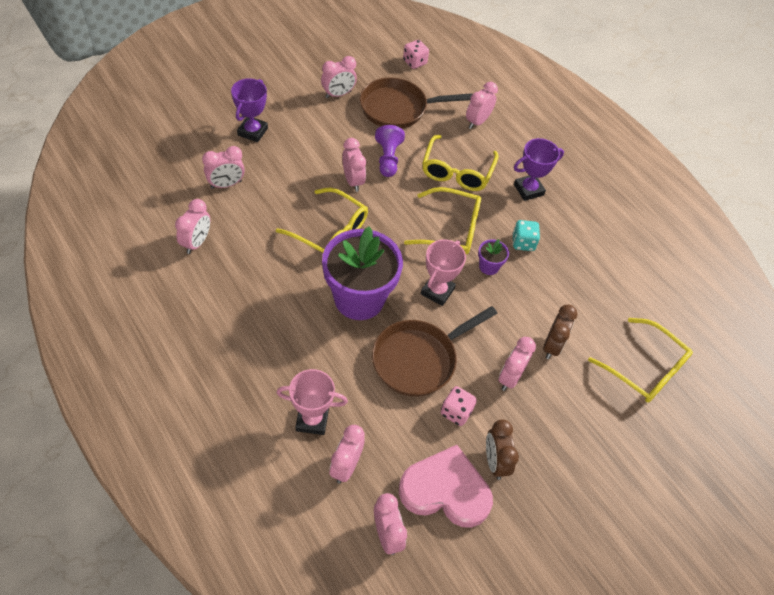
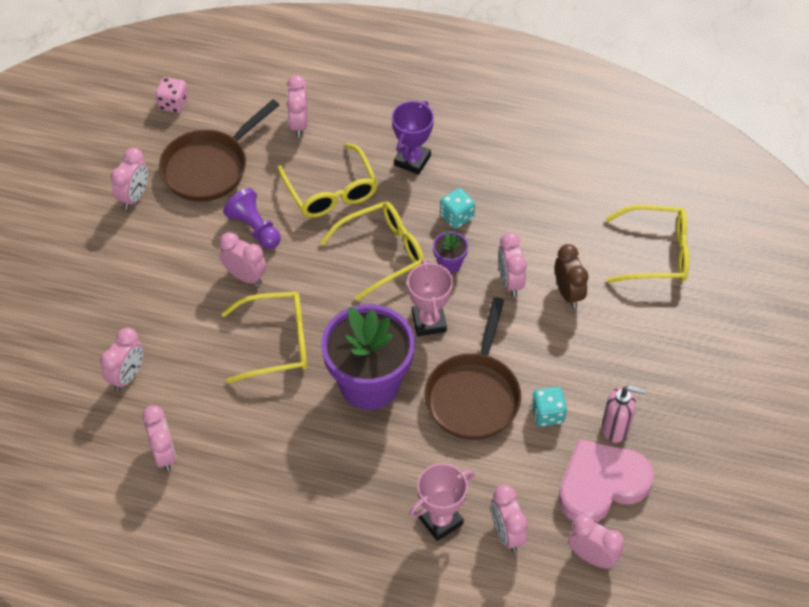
camera: 35 degrees left, 0 degrees up
purple trophy [231,78,268,142] -> none
pink dice [441,386,477,426] -> turquoise dice [531,387,567,426]
brown clock [486,420,519,480] -> pink soap dispenser [602,385,647,443]
pink clock [498,337,536,391] -> pink clock moved to [498,232,527,297]

